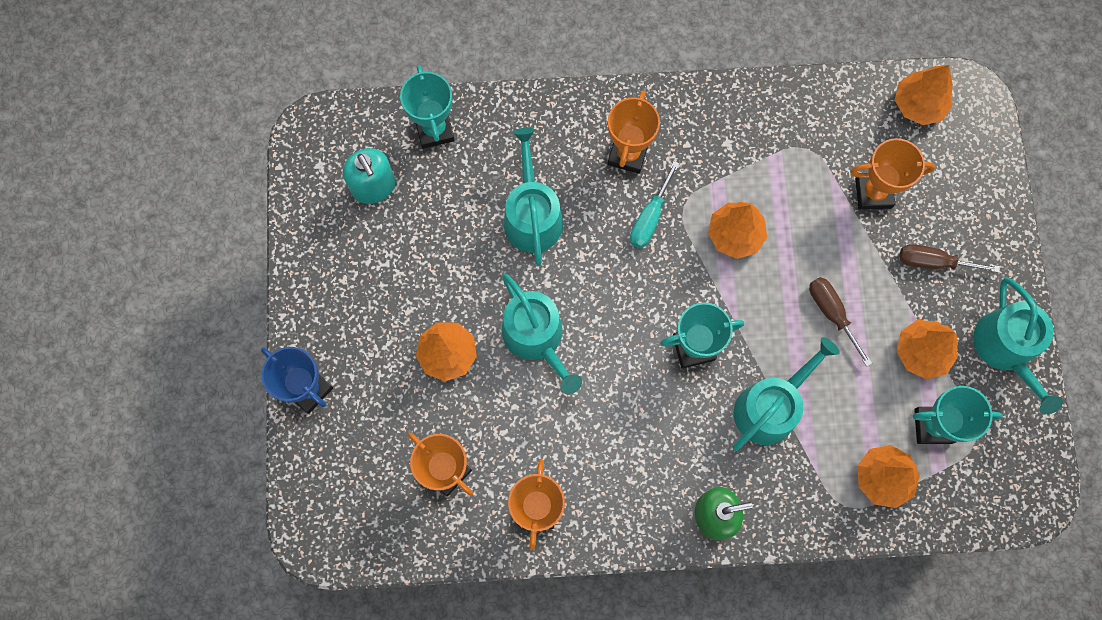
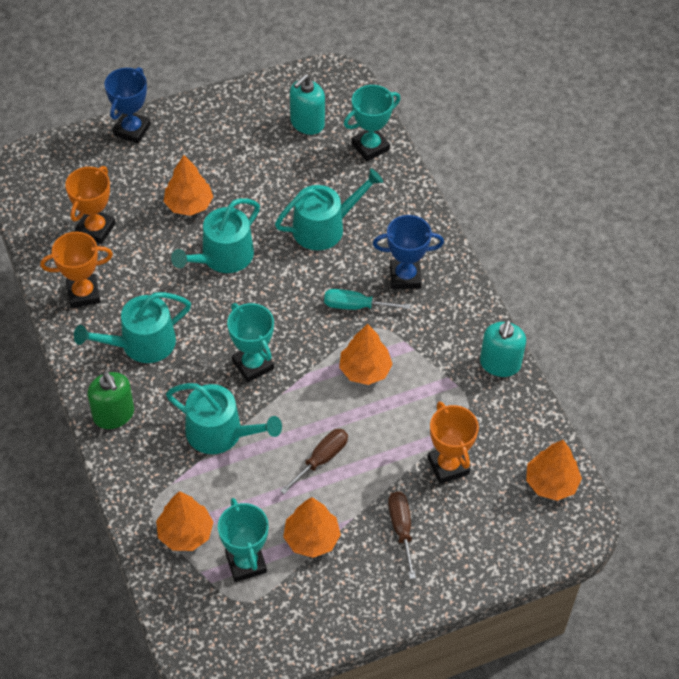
camera: 70 degrees right, 20 degrees down
orange trophy [608,91,660,174] -> blue trophy [373,215,444,289]
turquoise watering can [973,277,1063,414] -> turquoise watering can moved to [74,292,191,363]
none -> turquoise soap dispenser [480,320,526,377]

